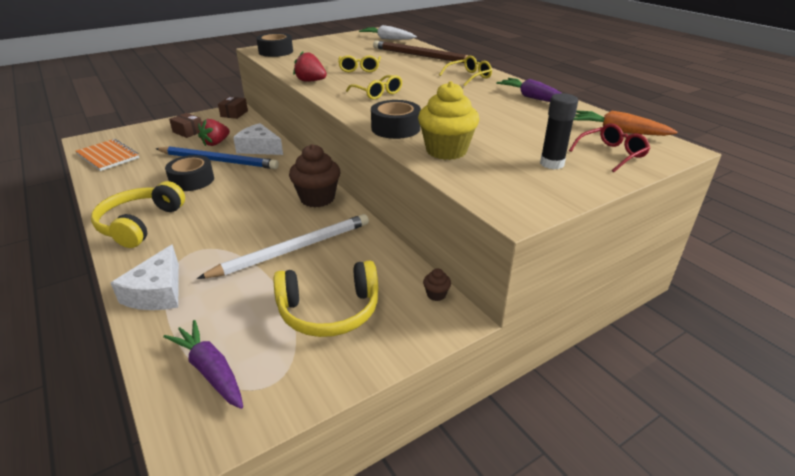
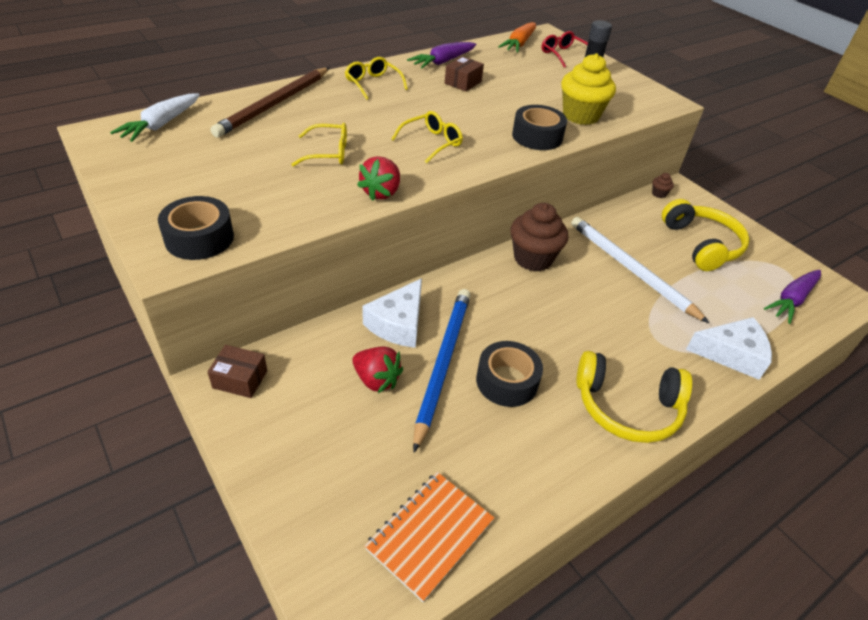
camera: 95 degrees left, 10 degrees up
brown box [169,113,202,138] -> brown box moved to [445,56,484,92]

